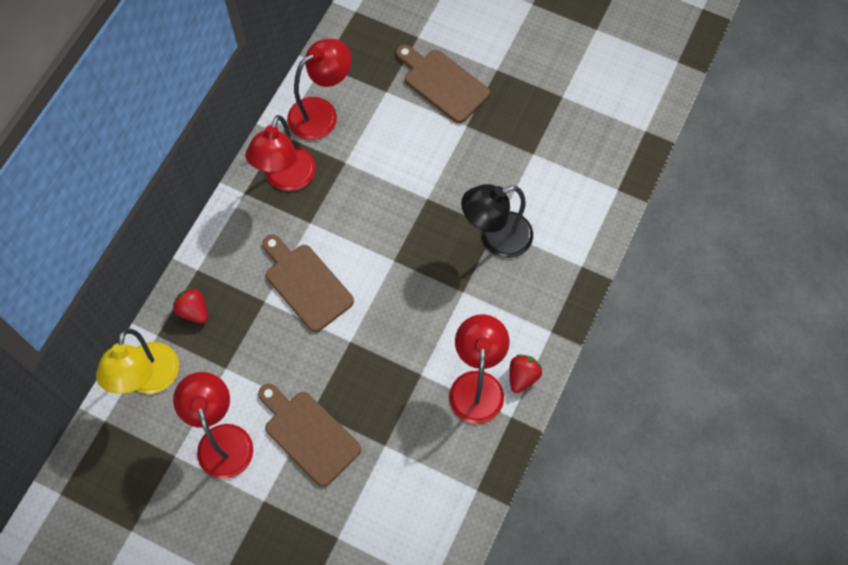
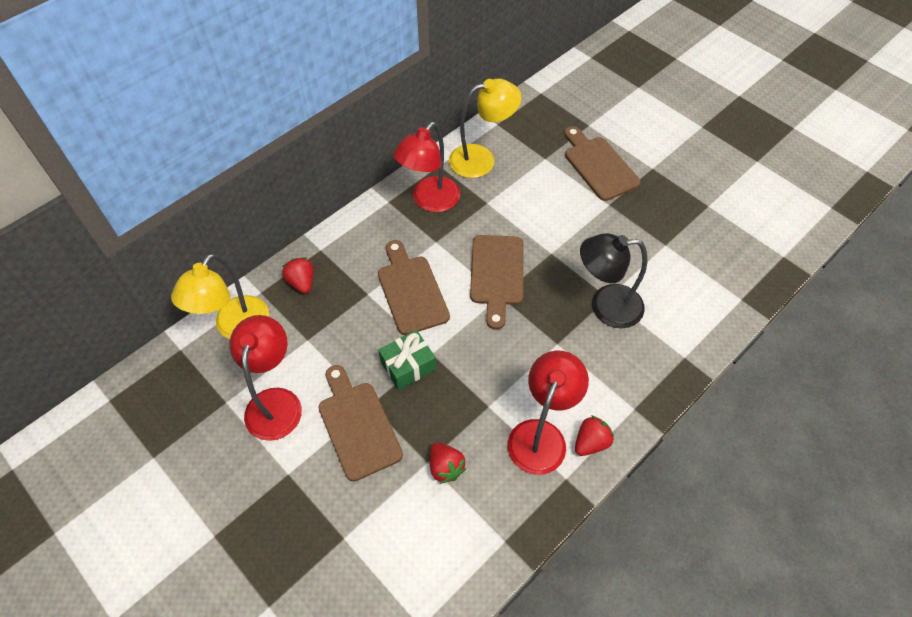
camera: 20 degrees right, 10 degrees down
red lamp [287,39,352,140] -> yellow lamp [449,79,521,178]
none -> green gift [378,330,436,390]
none -> red strawberry [430,443,466,484]
none -> brown cutting board [470,235,523,330]

